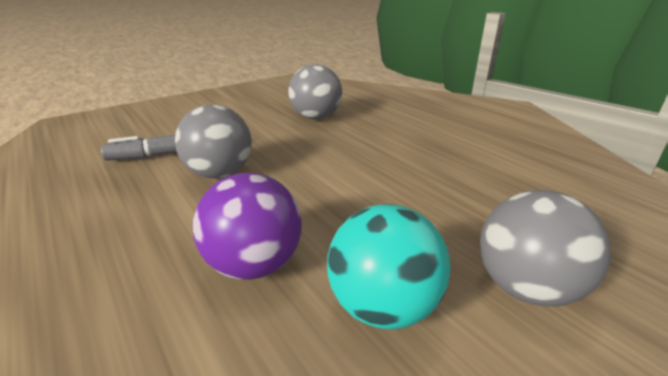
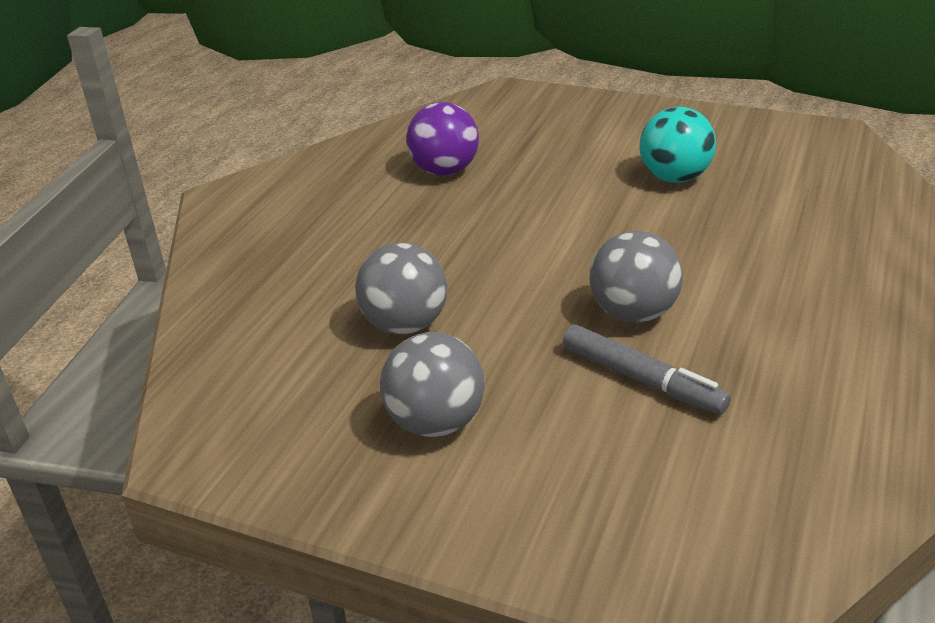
camera: 120 degrees left, 5 degrees up
purple ball [193,173,302,280] -> purple ball moved to [406,102,479,176]
grey ball [480,190,611,307] -> grey ball moved to [380,332,485,437]

